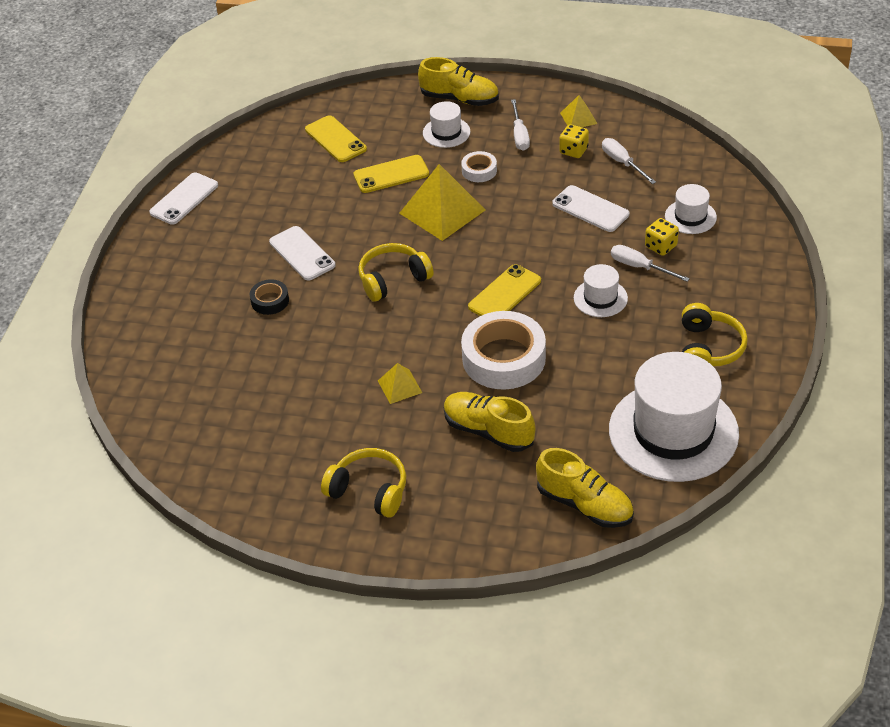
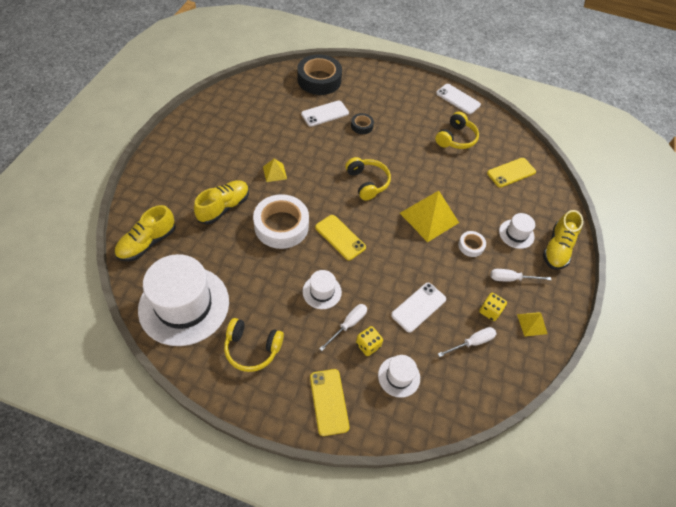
camera: 90 degrees right, 10 degrees up
white phone [269,226,336,281] -> white phone moved to [301,100,349,127]
yellow headphones [321,448,406,518] -> yellow headphones moved to [435,112,479,149]
yellow phone [353,155,429,193] -> yellow phone moved to [310,369,349,436]
none -> black tape [297,54,342,95]

